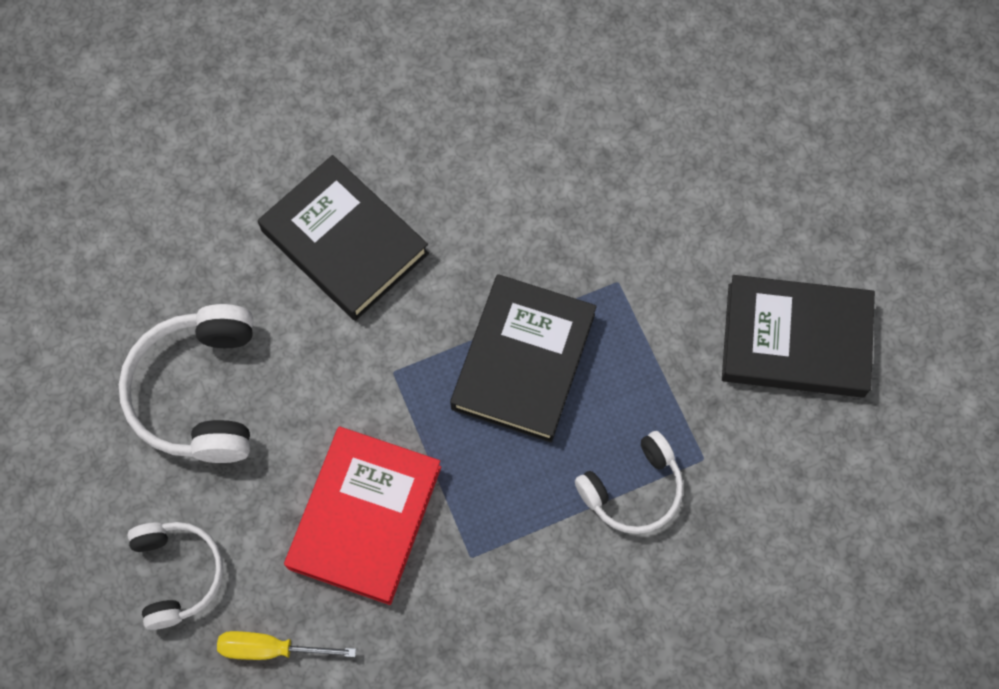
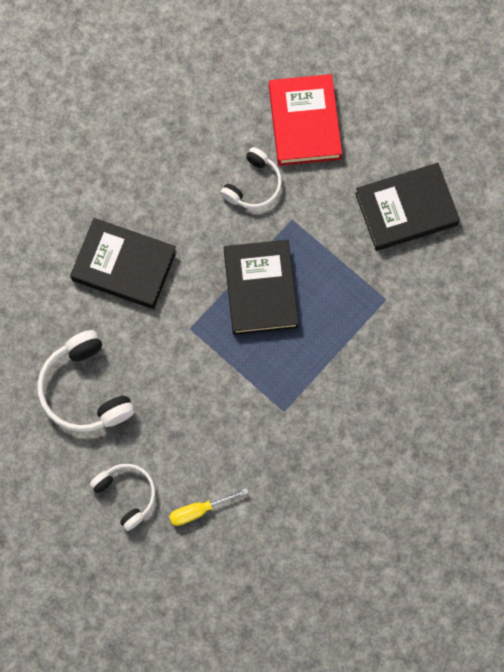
camera: 25 degrees left, 5 degrees up
red book [284,426,441,605] -> red book moved to [269,74,342,166]
white headphones [575,431,683,534] -> white headphones moved to [220,147,282,209]

